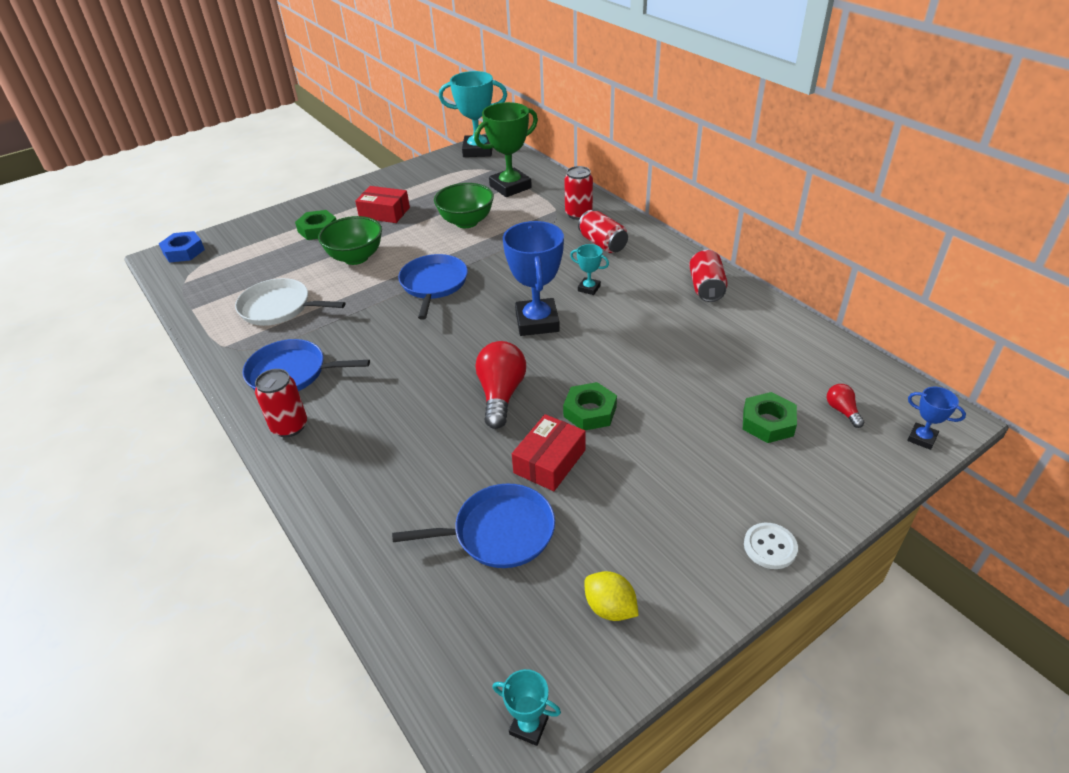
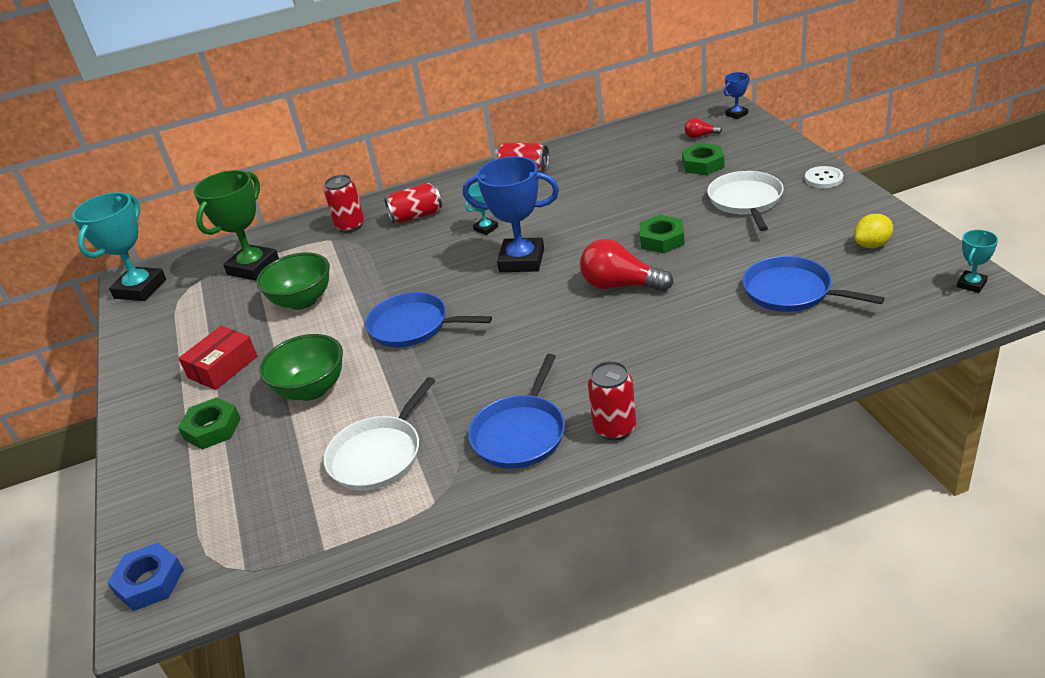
camera: 70 degrees left, 5 degrees down
blue pan [392,484,555,568] -> blue pan turned 60 degrees counterclockwise [743,256,885,312]
green trophy [474,102,538,197] -> green trophy turned 45 degrees clockwise [194,170,279,281]
red box [512,414,586,491] -> none
none -> white pan [707,171,784,231]

